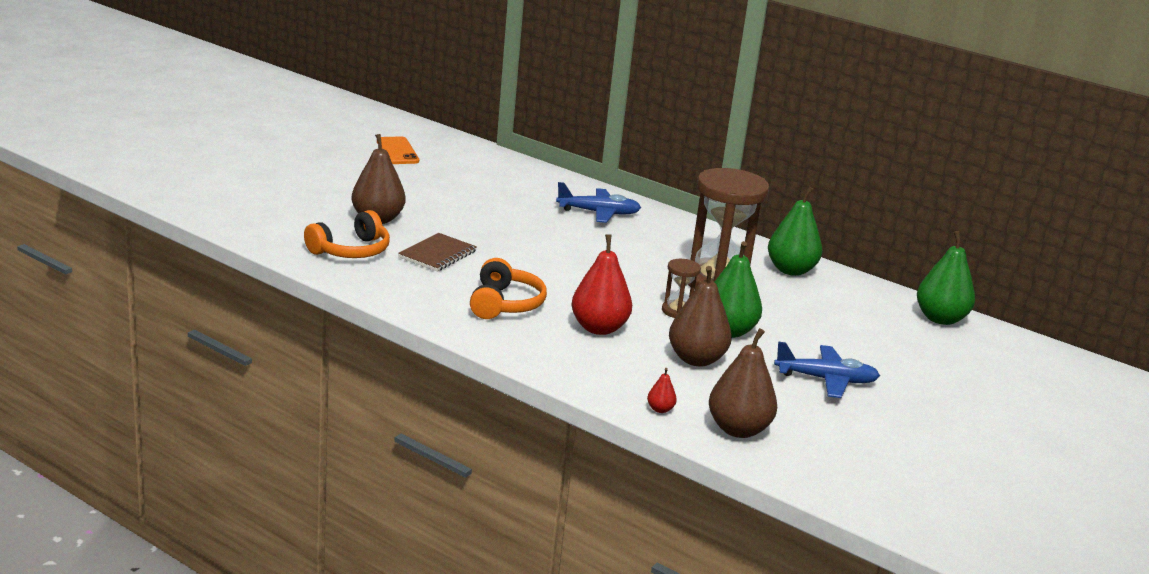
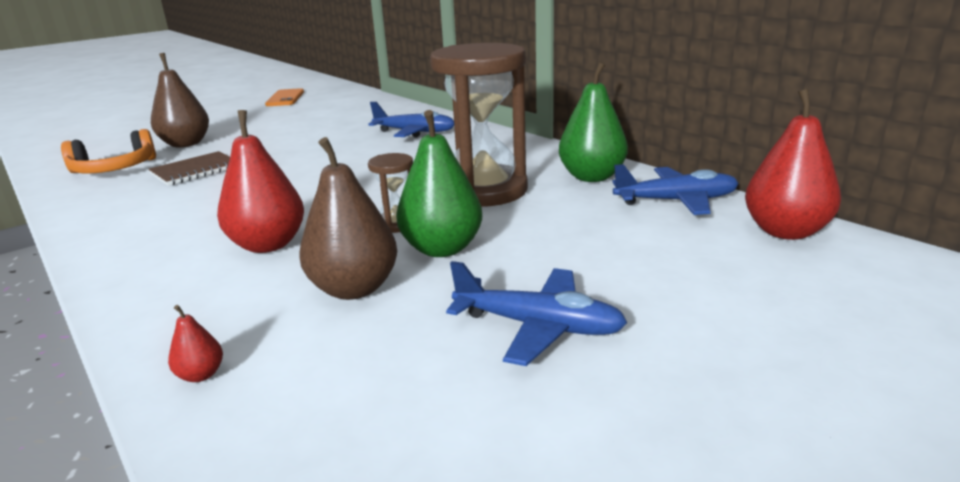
camera: 20 degrees right, 0 degrees up
orange headphones [470,258,547,319] -> none
brown pear [709,328,777,438] -> none
green pear [917,231,975,325] -> red pear [745,89,841,240]
none -> blue plane [613,164,739,215]

